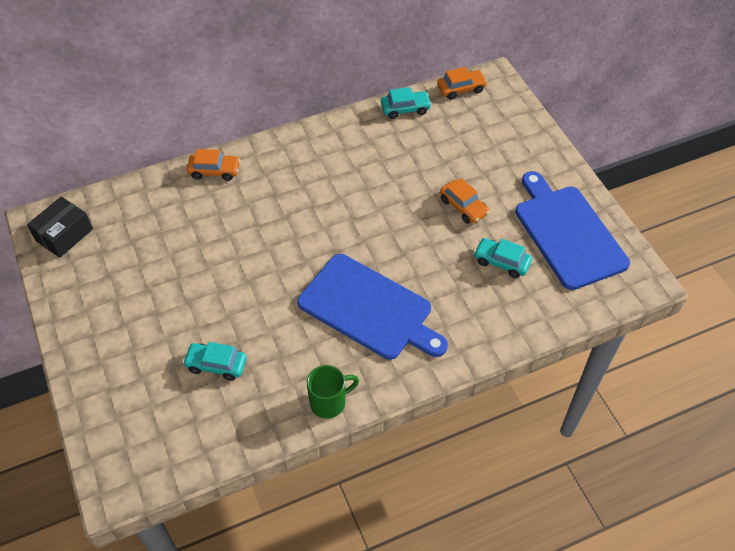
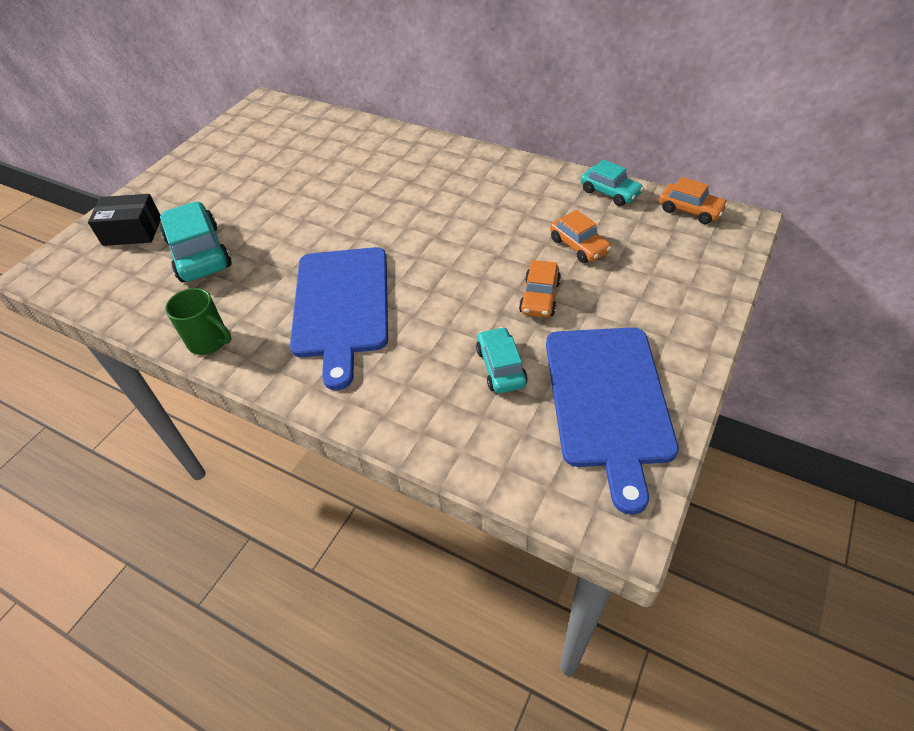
camera: 55 degrees right, 5 degrees down
black box [27,196,93,258] -> black box moved to [88,194,161,246]
turquoise car [183,342,246,381] -> turquoise car [160,201,232,282], size x1.68
orange car [187,149,240,181] -> orange car moved to [550,210,612,263]
blue cutting board [515,171,630,290] -> blue cutting board turned 150 degrees clockwise [546,327,679,515]

